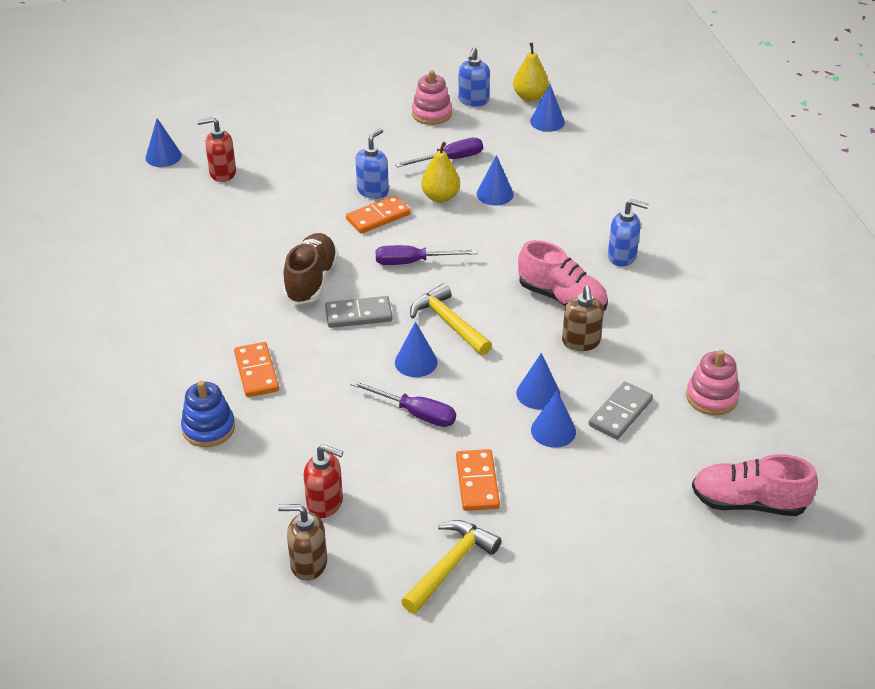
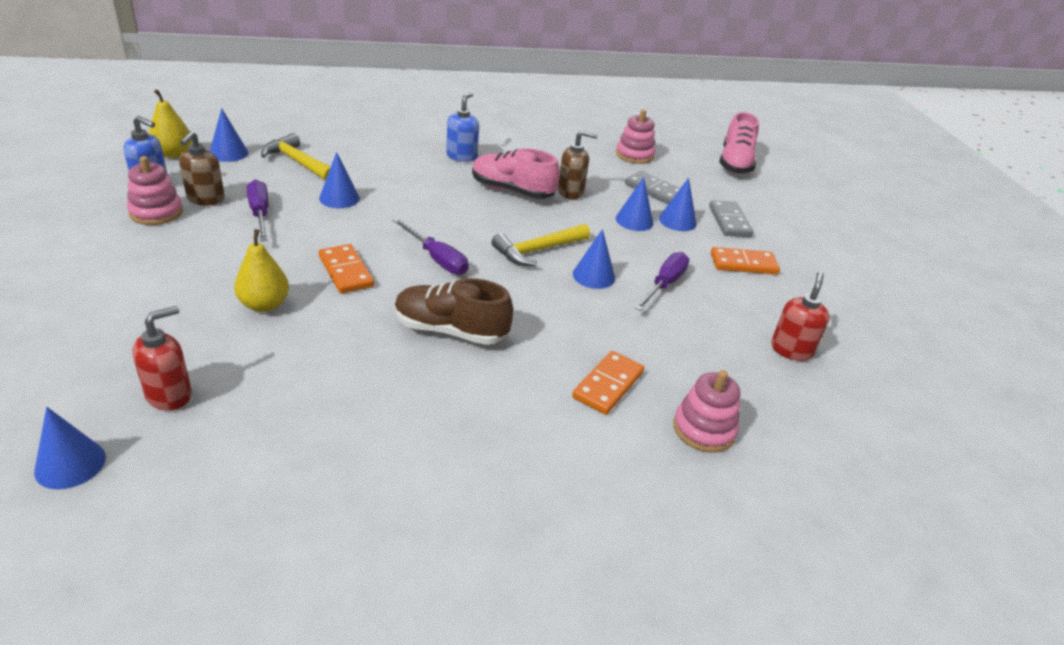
camera: 90 degrees left, 5 degrees down
blue stacking toy [181,381,235,447] -> pink stacking toy [673,370,740,453]
red soap dispenser [197,117,236,182] -> red soap dispenser turned 135 degrees counterclockwise [132,306,192,411]
orange domino [234,342,279,397] -> orange domino turned 45 degrees counterclockwise [572,351,644,415]
brown soap dispenser [278,504,327,581] -> brown soap dispenser moved to [179,131,225,206]
grey domino [325,296,393,328] -> grey domino moved to [709,200,753,237]
blue soap dispenser [356,128,389,199] -> none
purple screwdriver [375,245,477,265] -> purple screwdriver turned 45 degrees counterclockwise [393,218,469,275]
yellow hammer [401,520,501,614] -> yellow hammer moved to [261,133,331,181]
yellow pear [421,142,460,203] -> yellow pear moved to [234,229,289,312]
pink shoe [518,240,608,311] -> pink shoe turned 105 degrees counterclockwise [472,148,560,199]

